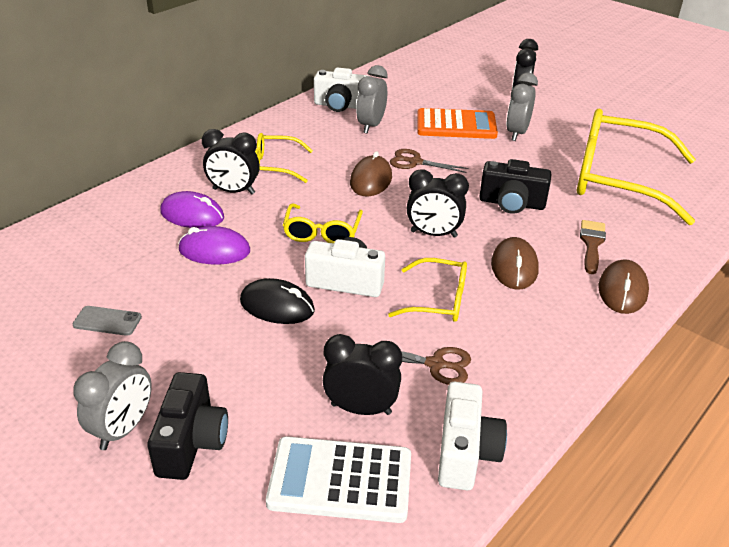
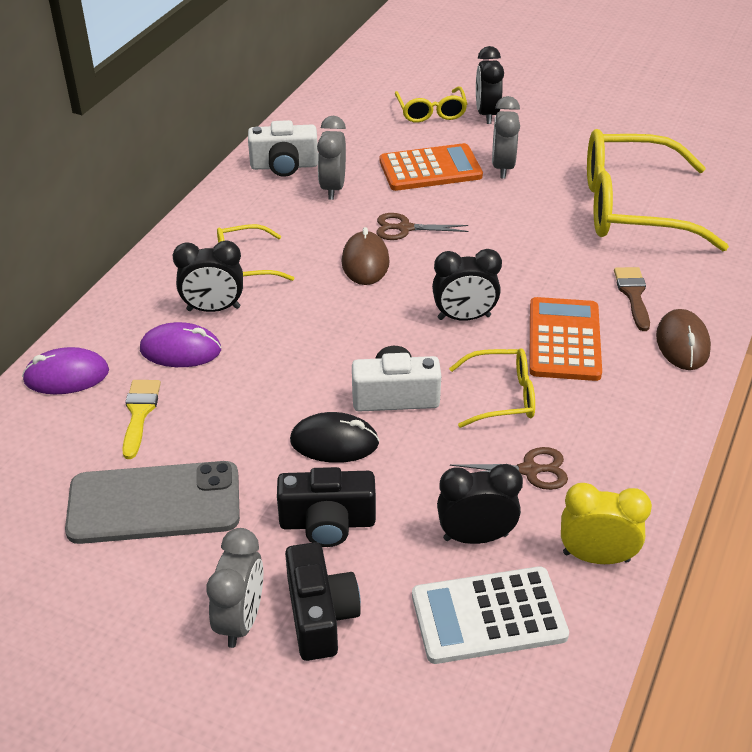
camera: 15 degrees left, 5 degrees up
grey phone [73,306,142,336] -> grey phone [65,461,240,544], size x2.34
purple mouse [178,226,250,265] -> purple mouse moved to [22,347,109,394]
yellow glasses [283,203,363,243] -> yellow glasses moved to [395,87,467,123]
white camera [438,382,507,490] -> yellow clock [561,483,652,564]
black camera [479,159,552,214] -> black camera moved to [277,467,376,547]
brown mouse [491,237,539,290] -> orange calculator [529,297,602,381]
none -> yellow brush [122,380,161,459]

